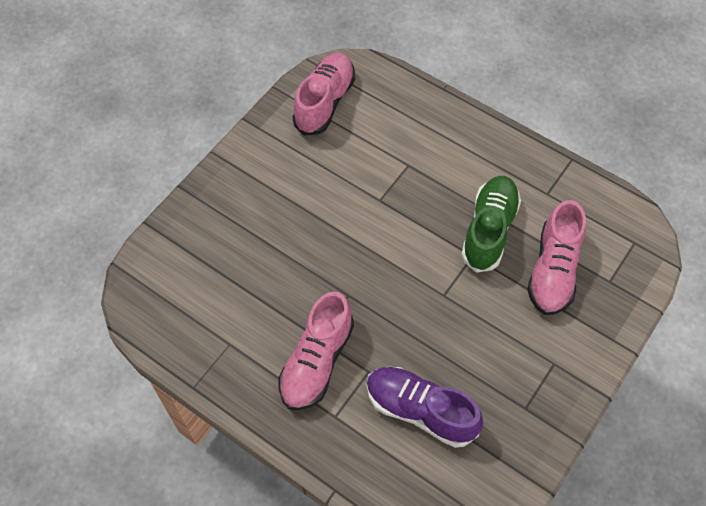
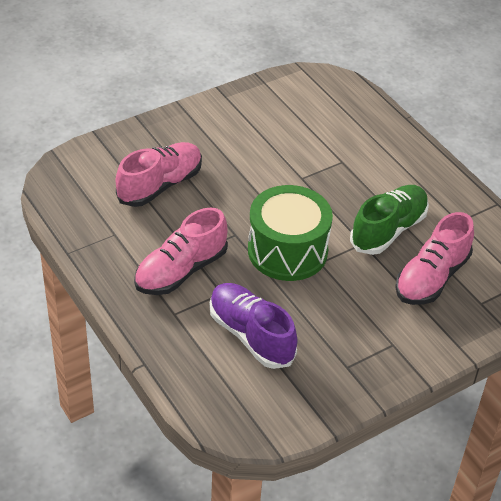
camera: 20 degrees right, 15 degrees down
pink shoe [293,53,355,136] -> pink shoe moved to [116,142,202,207]
none -> green drum [248,185,333,281]

